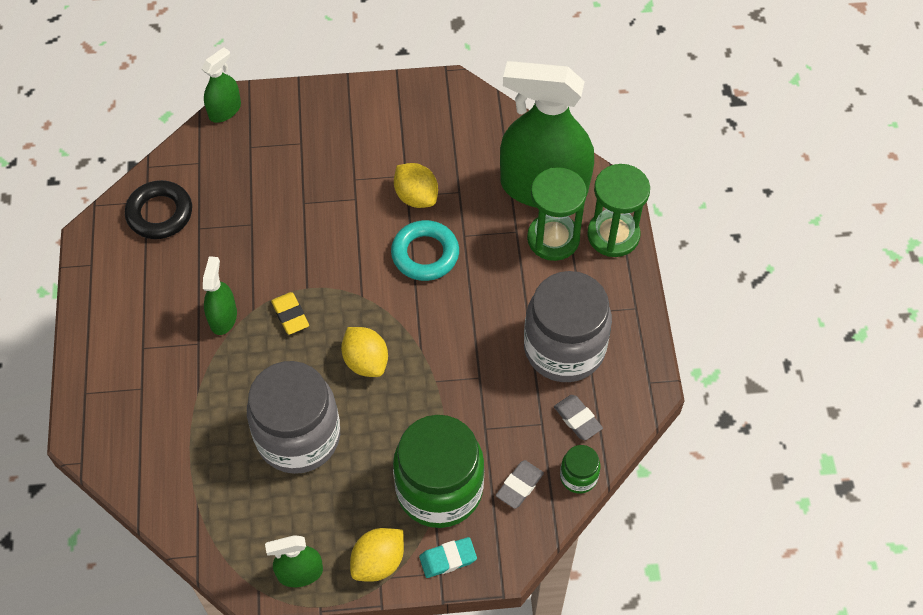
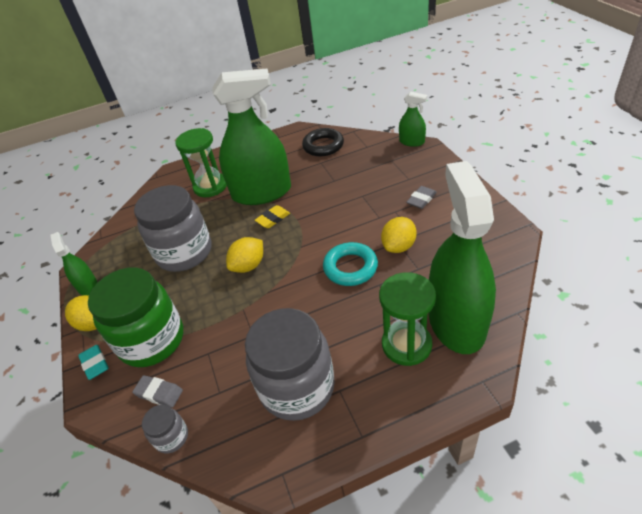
camera: 80 degrees right, 15 degrees down
green spray bottle [203,256,237,335] -> green spray bottle [212,69,291,205], size x2.23
grey eraser [554,395,603,440] -> grey eraser moved to [406,186,437,209]
green jar [560,445,601,494] -> grey jar [142,405,188,454]
green hourglass [587,164,650,257] -> green hourglass moved to [175,128,227,197]

